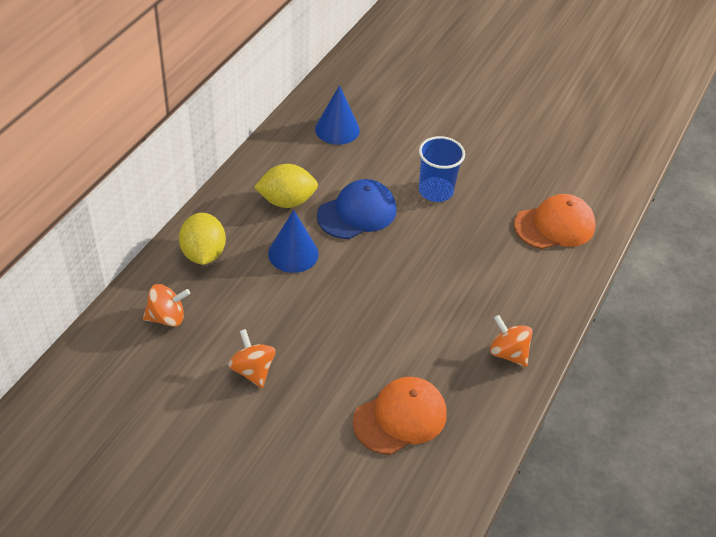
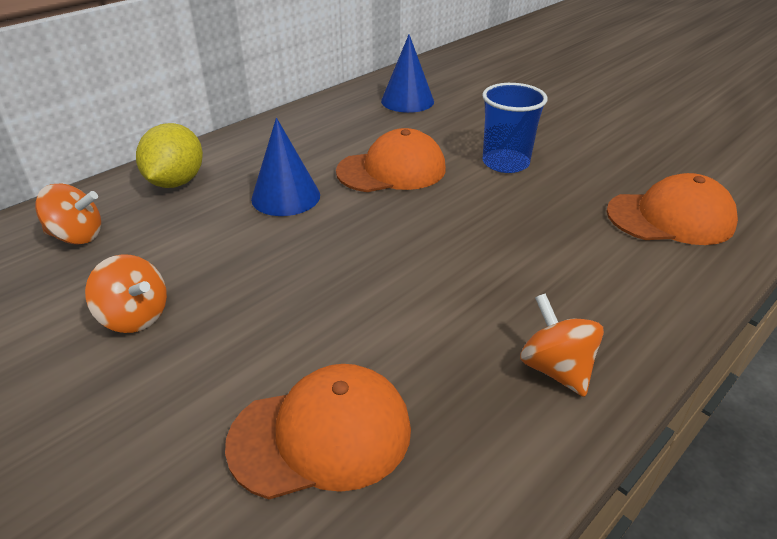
camera: 20 degrees right, 10 degrees down
orange spinning top [228,329,275,388] -> orange spinning top turned 135 degrees clockwise [85,254,167,333]
yellow lemon [254,164,318,208] -> none
blue cap [317,179,396,239] -> orange cap [336,128,446,192]

